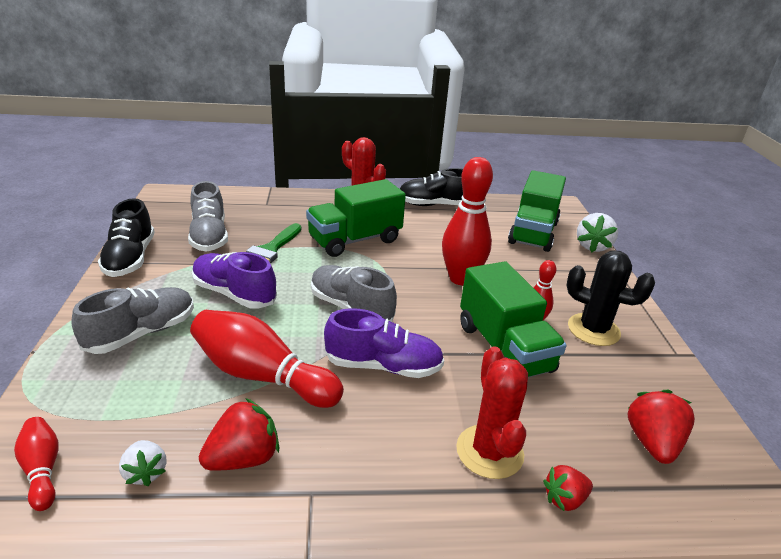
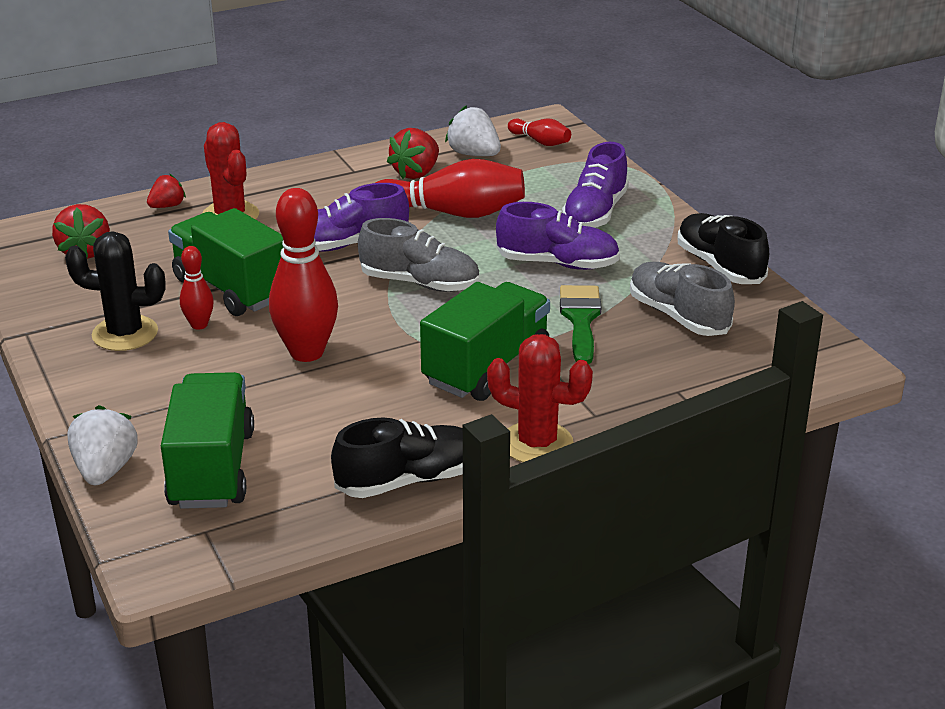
camera: 160 degrees right, 0 degrees up
grey shoe [71,287,194,354] -> purple shoe [562,142,629,228]
white strawberry [119,440,166,486] -> white strawberry [445,106,501,156], size x1.58

